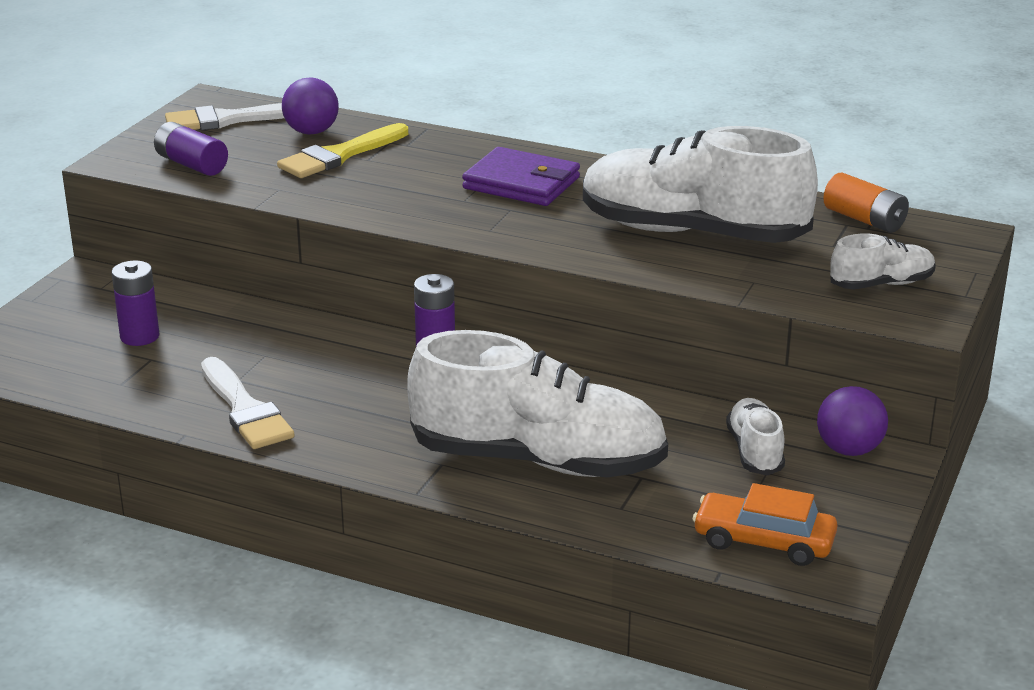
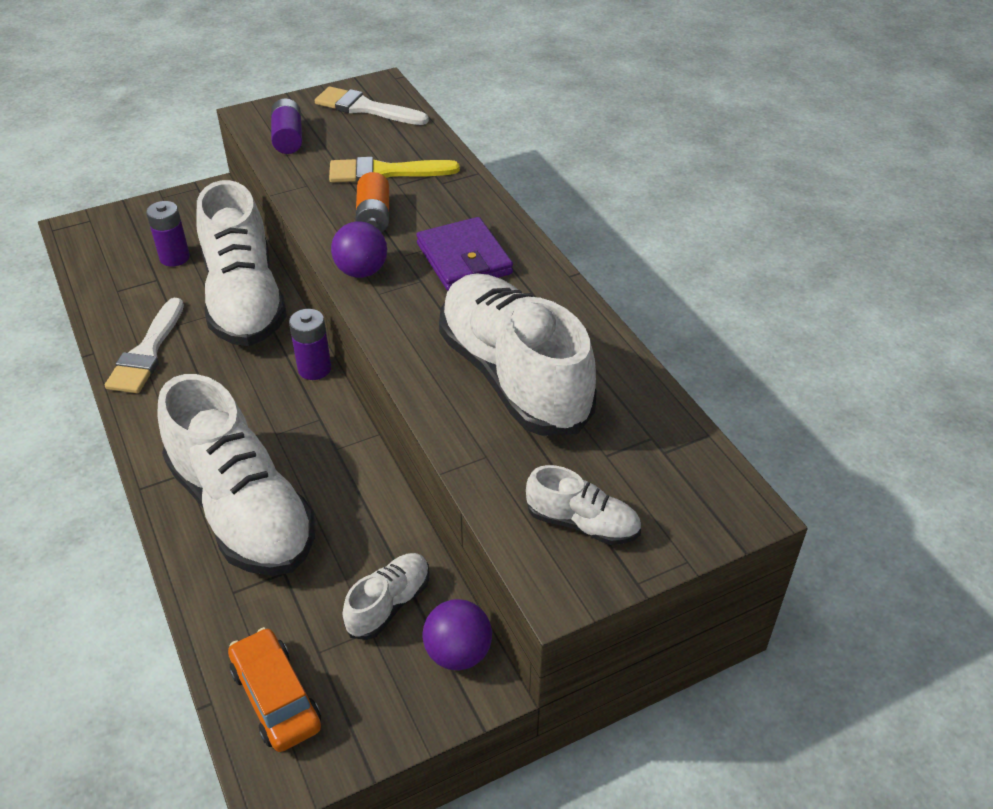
camera: 40 degrees right, 15 degrees up
purple ball [282,77,339,135] -> purple ball moved to [331,221,387,278]
orange battery [823,173,909,233] -> orange battery moved to [355,172,389,233]
none -> white shoe [196,180,287,346]

